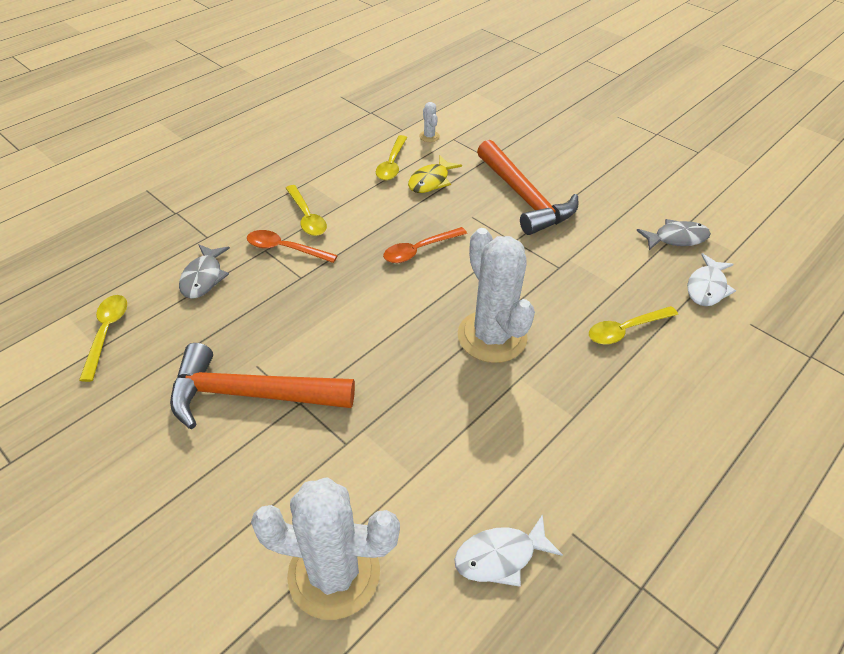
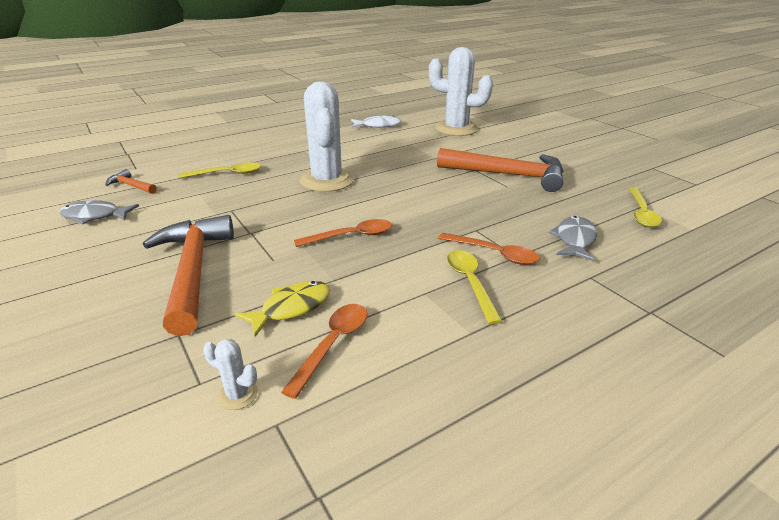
camera: 165 degrees left, 15 degrees down
yellow spoon [376,135,407,180] -> orange spoon [281,304,367,399]
white cactus [419,102,440,142] -> white cactus turned 60 degrees counterclockwise [203,339,258,410]
white fish [687,253,736,306] -> orange hammer [106,169,157,194]

